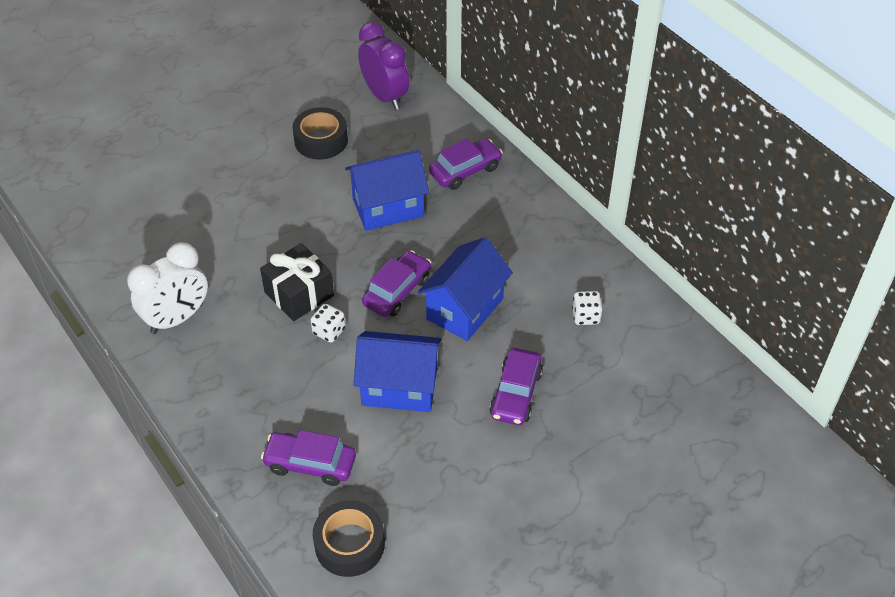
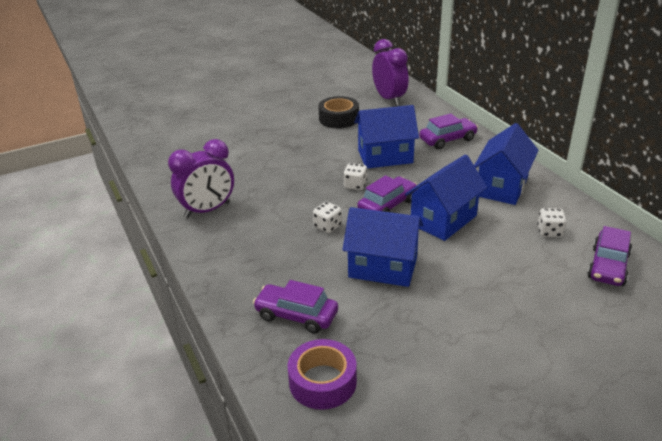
camera: 10 degrees right, 15 degrees down
white clock [127,243,208,334] -> purple clock [168,139,234,218]
black gift [260,243,334,321] -> none
black tape [313,500,385,577] -> purple tape [288,339,357,410]
purple car [489,348,543,425] -> purple car moved to [587,226,632,286]
none -> white dice [343,163,367,190]
none -> blue house [474,123,539,205]

